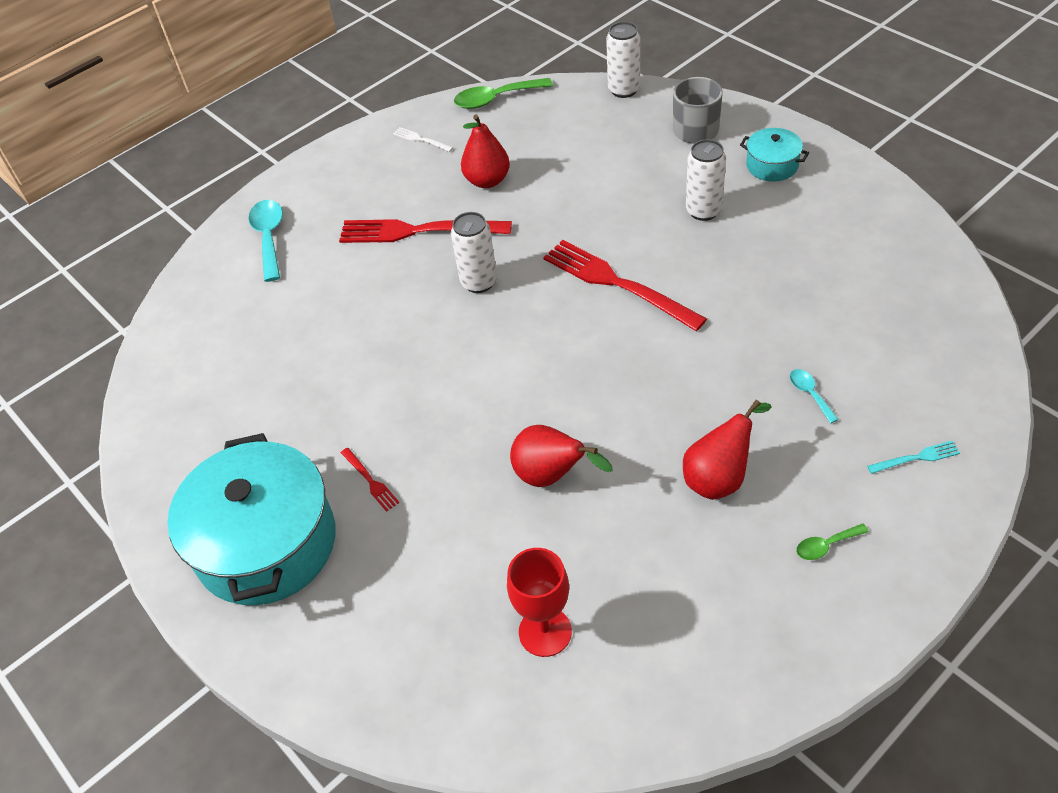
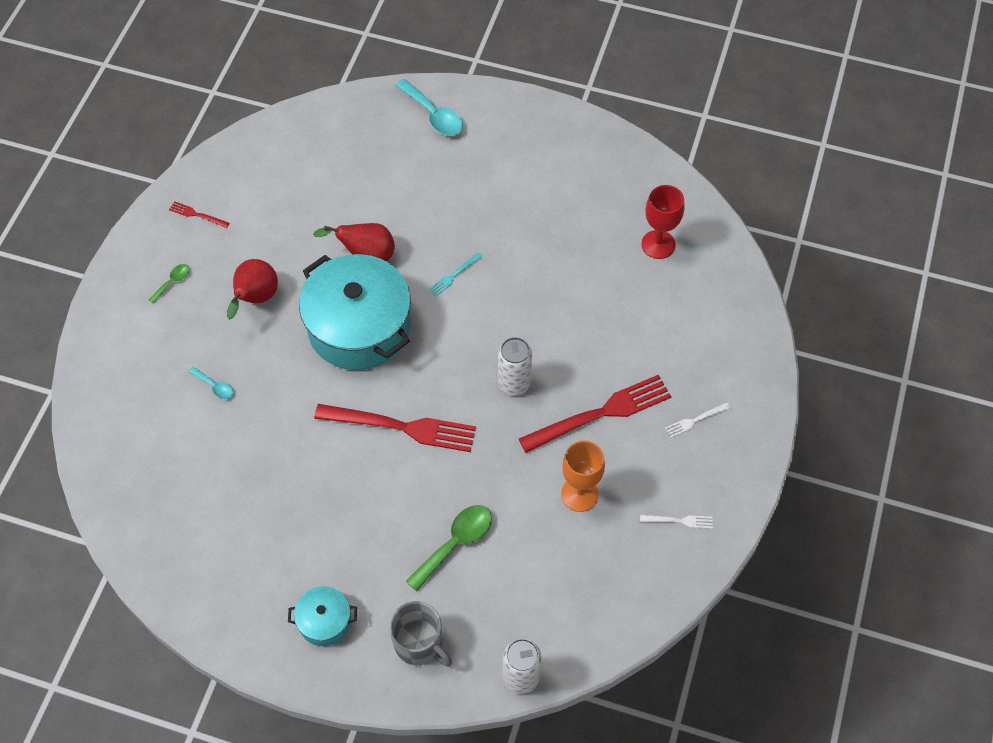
camera: 145 degrees right, 10 degrees up
turquoise pot [167,433,336,605] -> turquoise pot moved to [299,254,411,370]
turquoise spoon [249,200,283,282] -> turquoise spoon moved to [395,79,463,136]
red fork [341,448,399,512] -> red fork moved to [169,201,229,228]
green spoon [454,78,553,109] -> green spoon moved to [406,505,492,592]
red pear [461,114,510,188] -> orange goblet [561,441,605,512]
red goblet [507,548,572,657] -> red goblet moved to [641,185,684,259]
white can [686,139,726,221] -> none
turquoise fork [867,441,960,474] -> turquoise fork moved to [428,252,483,296]
none -> white fork [665,402,730,438]

